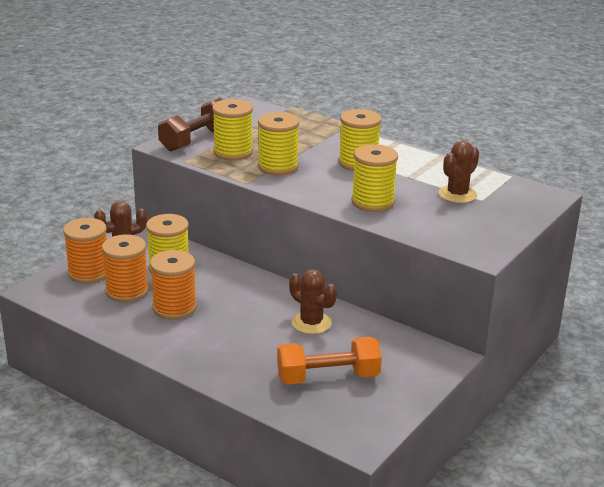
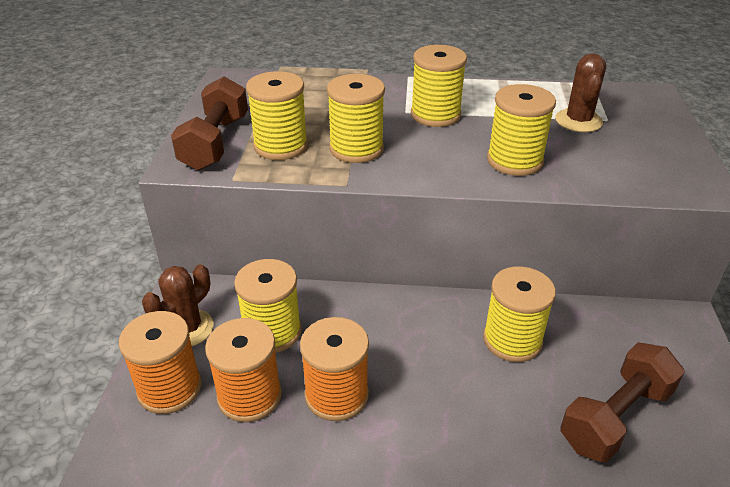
camera: 30 degrees left, 10 degrees up
orange dumbbell [277,337,382,385] -> brown dumbbell [561,343,685,462]
brown cactus [289,270,337,334] -> yellow spool [483,266,556,362]

